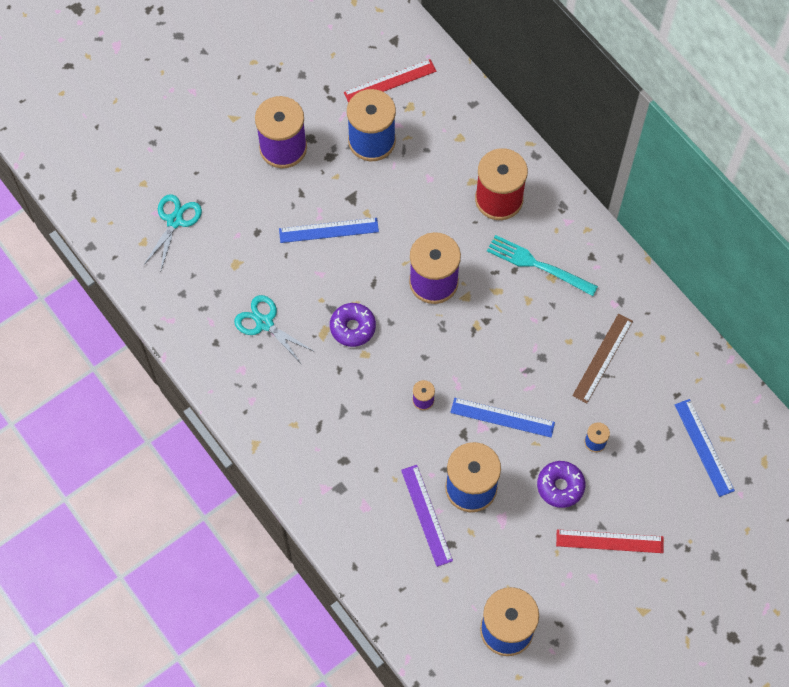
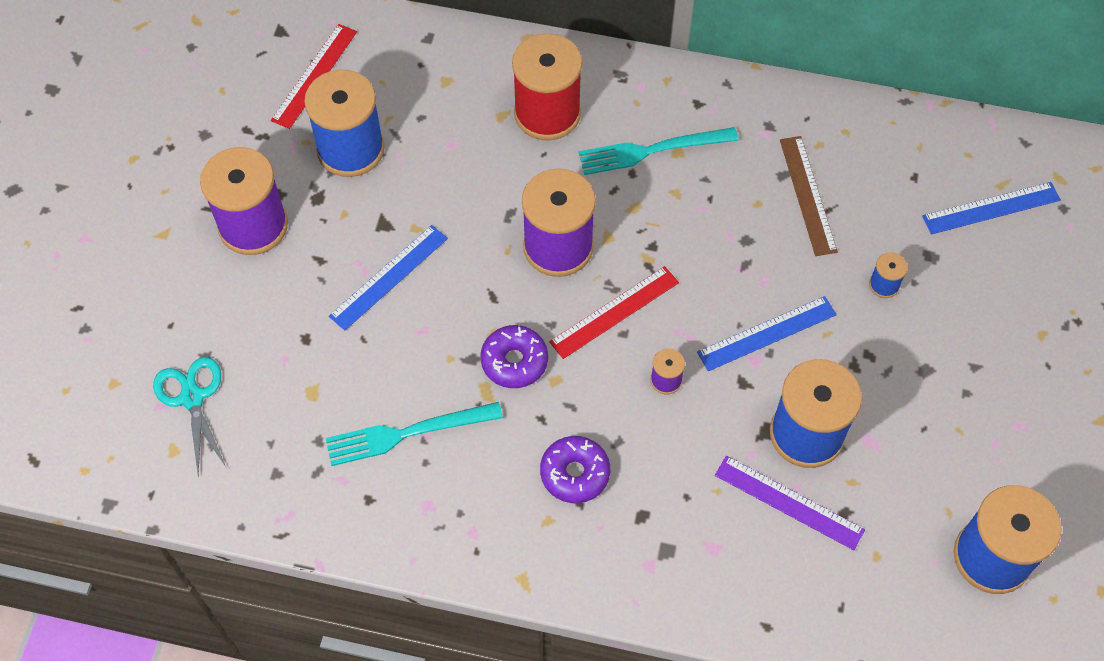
camera: 40 degrees left, 5 degrees down
turquoise scissors [234,295,315,363] -> turquoise fork [326,402,503,466]
purple donut [537,461,585,508] -> purple donut moved to [540,436,610,503]
red ruler [556,529,664,553] -> red ruler moved to [549,266,679,359]
blue ruler [675,399,735,497] -> blue ruler turned 45 degrees counterclockwise [922,182,1061,235]

